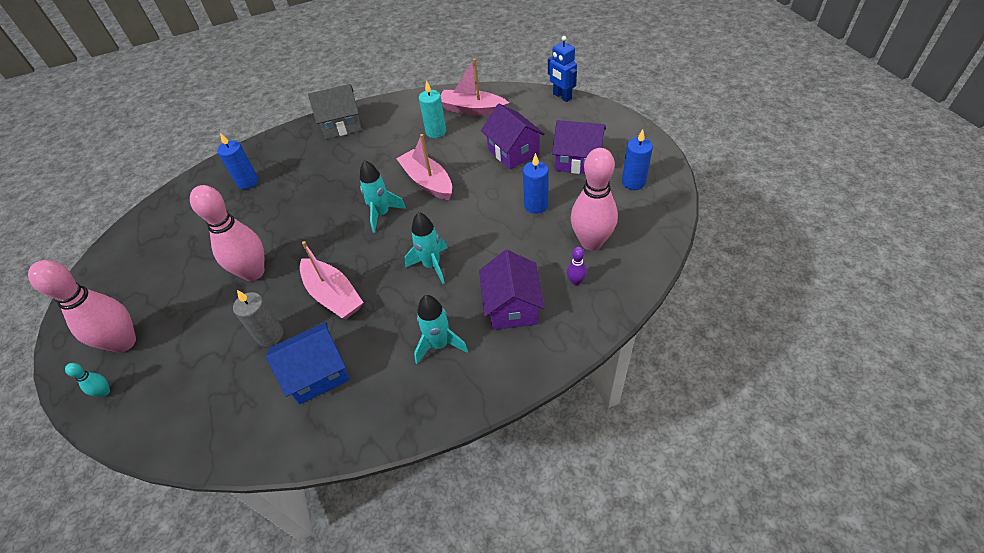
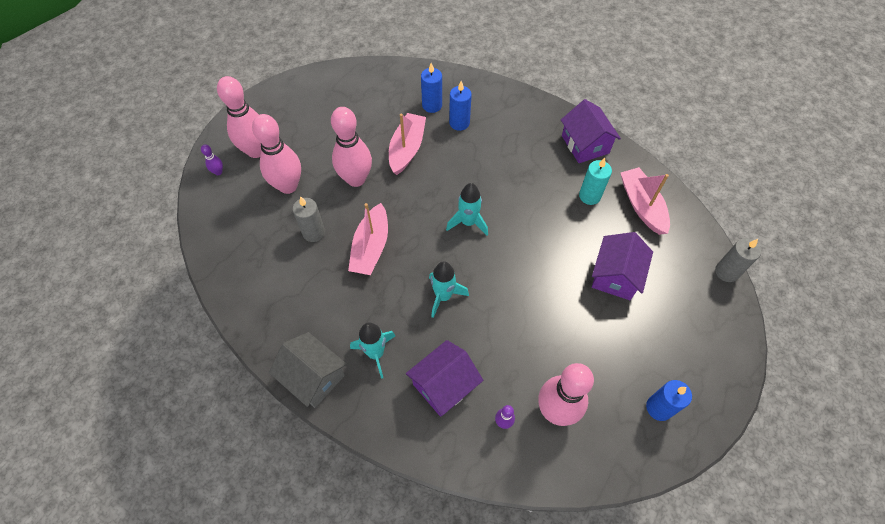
camera: 50 degrees right, 10 degrees up
turquoise bowling pin [65,363,110,397] -> purple bowling pin [201,144,223,175]
blue house [266,322,350,405] -> none
grey house [308,84,362,139] -> grey house moved to [269,332,347,408]
pink boat [396,134,452,200] -> pink boat moved to [389,113,426,175]
blue candle [523,153,549,214] -> blue candle moved to [449,81,472,131]
blue robot [548,36,577,102] -> grey candle [715,238,761,282]
purple house [552,120,606,174] -> purple house moved to [561,99,621,163]
none -> pink bowling pin [252,114,301,194]

